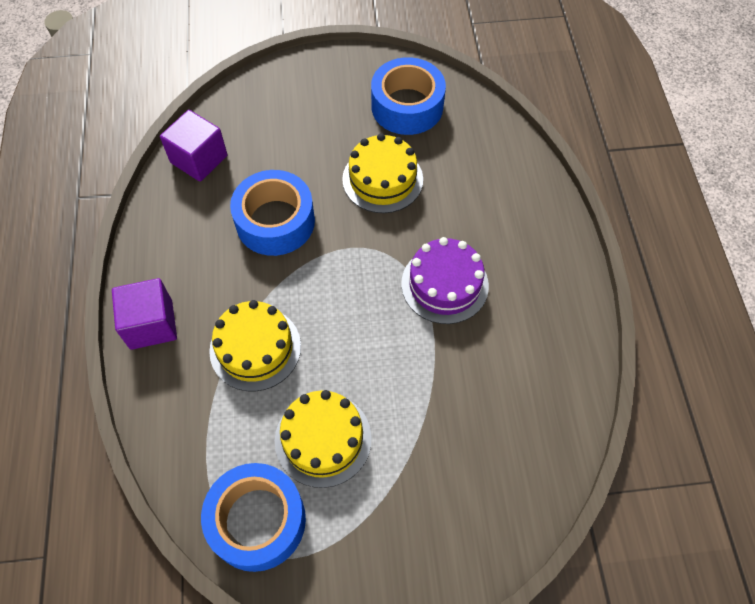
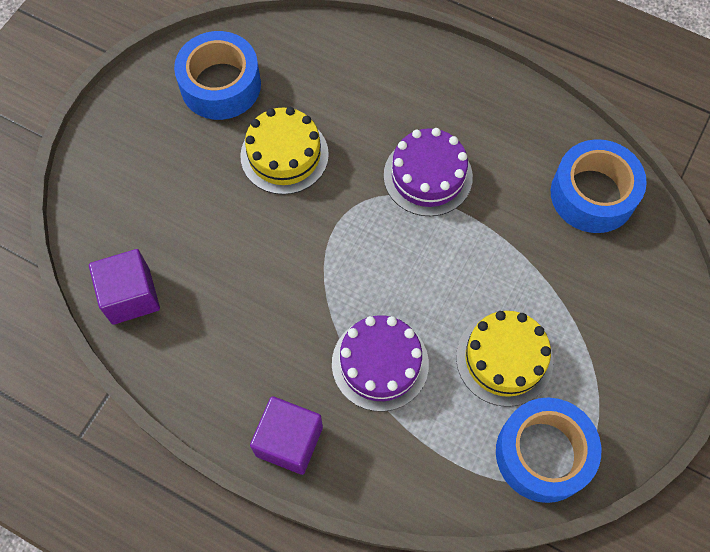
camera: 55 degrees left, 5 degrees up
yellow cake [209,300,301,391] -> purple cake [332,315,429,411]
blue tape [230,170,315,256] -> blue tape moved to [551,139,647,233]

